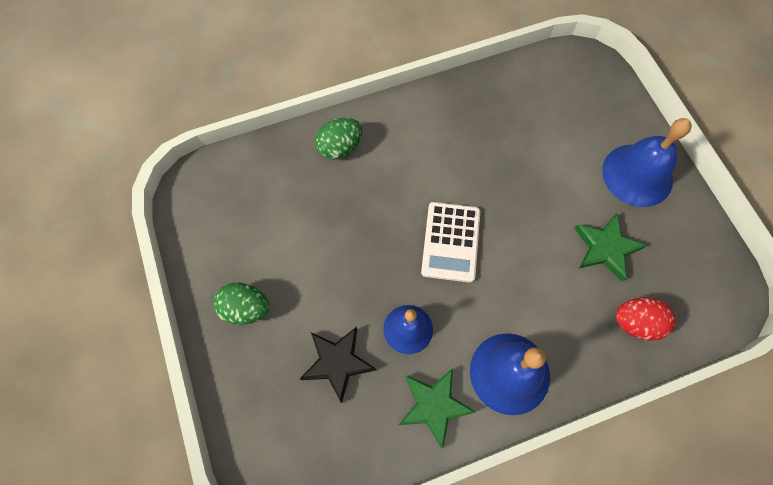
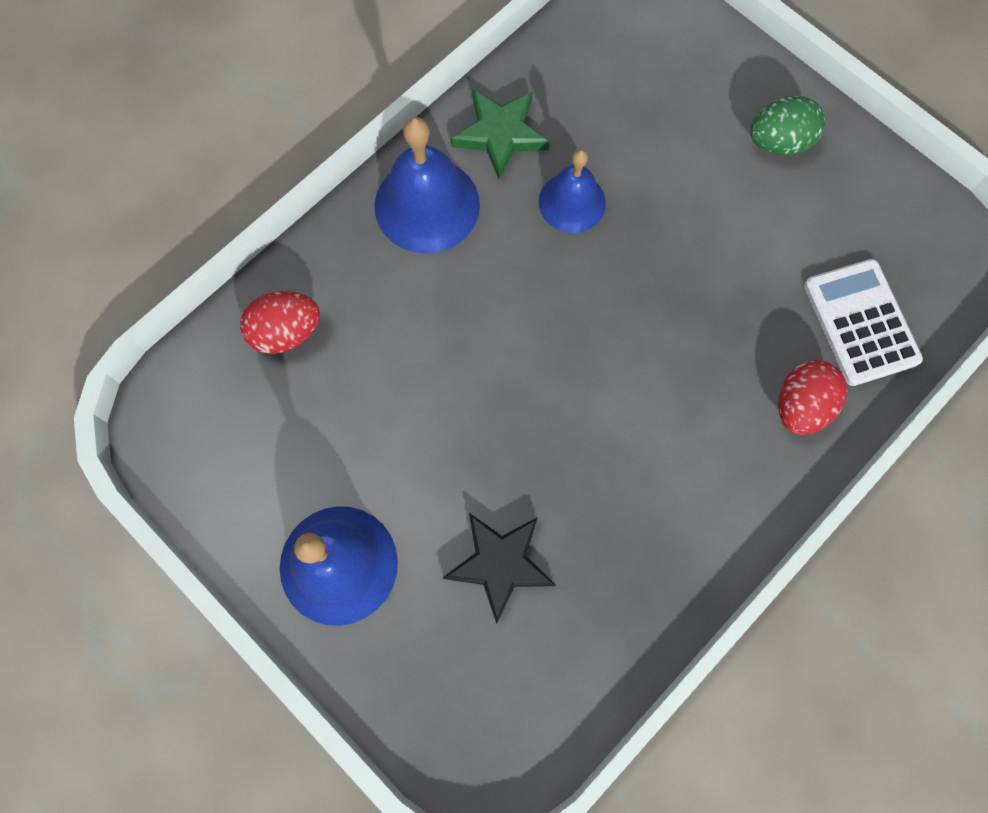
camera: 155 degrees right, 5 degrees up
black star [300,327,376,403] -> black star moved to [443,513,556,624]
green egg [315,118,362,160] -> red egg [778,360,847,435]
white calculator [421,202,480,283] -> white calculator moved to [804,259,923,386]
green star [574,213,647,282] -> none

